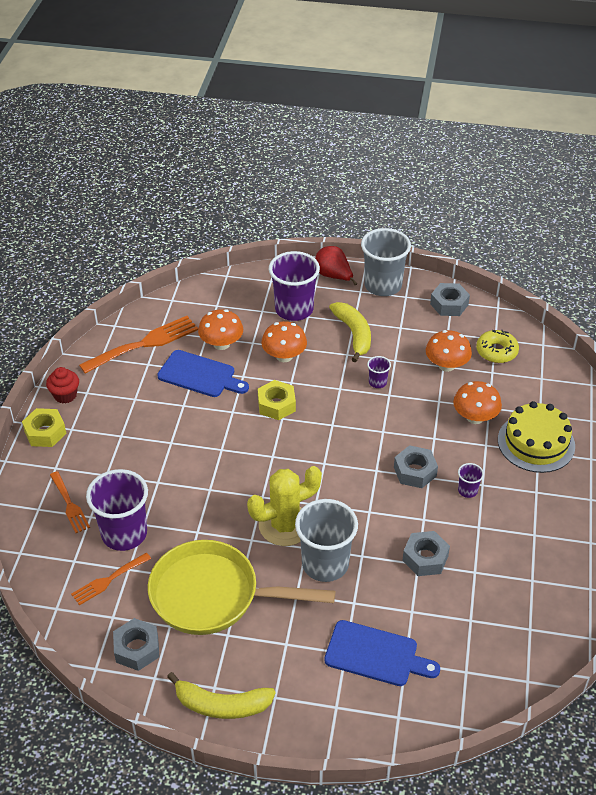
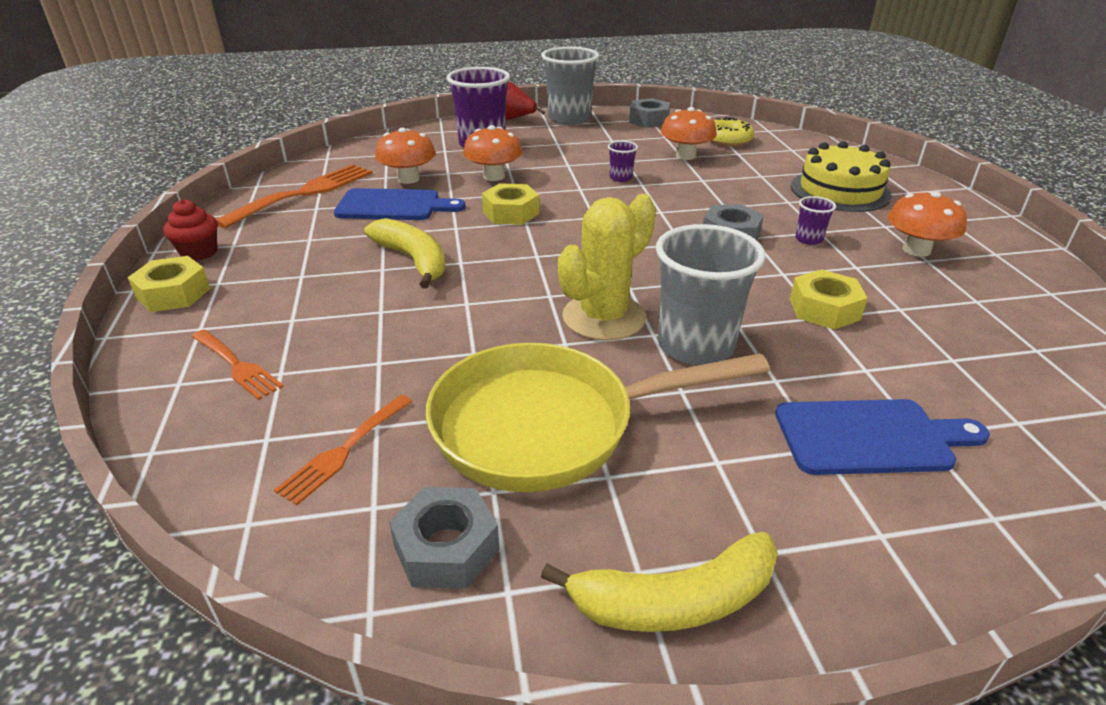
camera: 20 degrees left, 10 degrees down
purple cup [86,469,148,551] -> none
yellow banana [329,302,371,362] -> yellow banana moved to [364,218,446,288]
grey nut [402,531,450,576] -> yellow nut [790,269,868,330]
orange mushroom [453,381,502,424] -> orange mushroom moved to [888,191,967,257]

